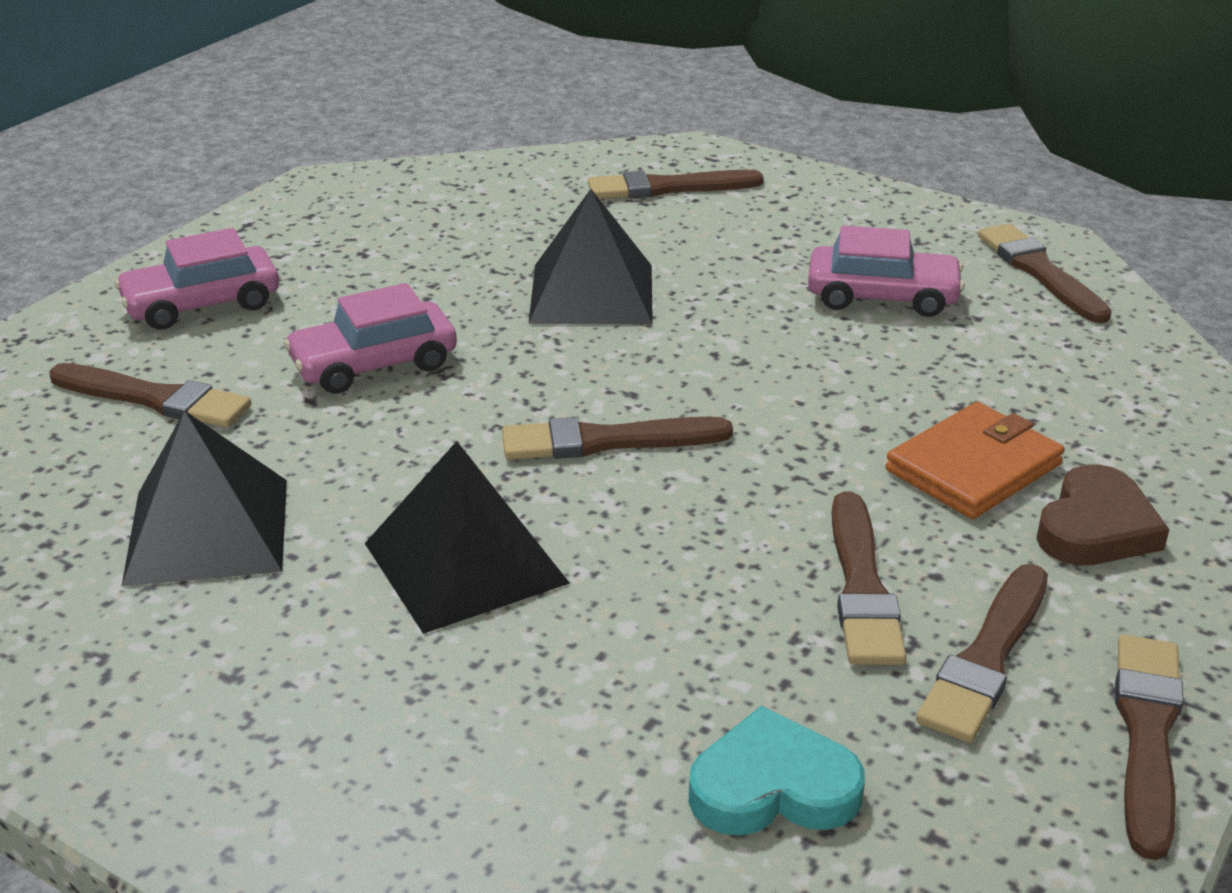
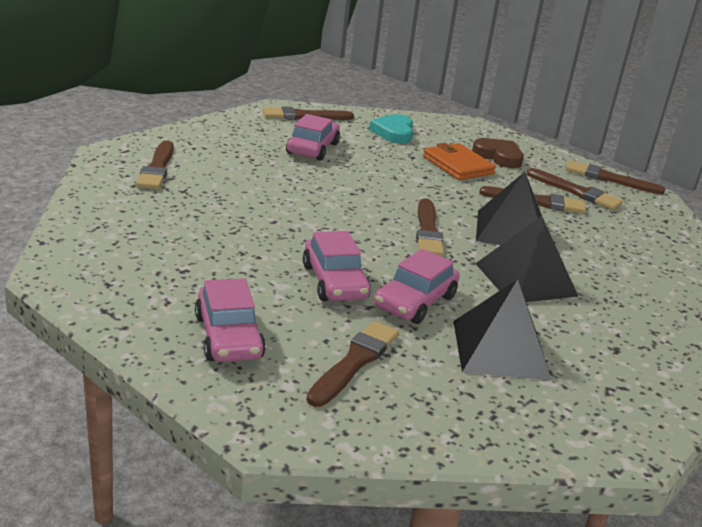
camera: 85 degrees left, 5 degrees down
black pyramid [528,189,653,325] -> black pyramid moved to [476,172,542,245]
turquoise heart [689,706,865,836] -> turquoise heart moved to [369,114,413,144]
none -> pink car [374,249,460,324]

